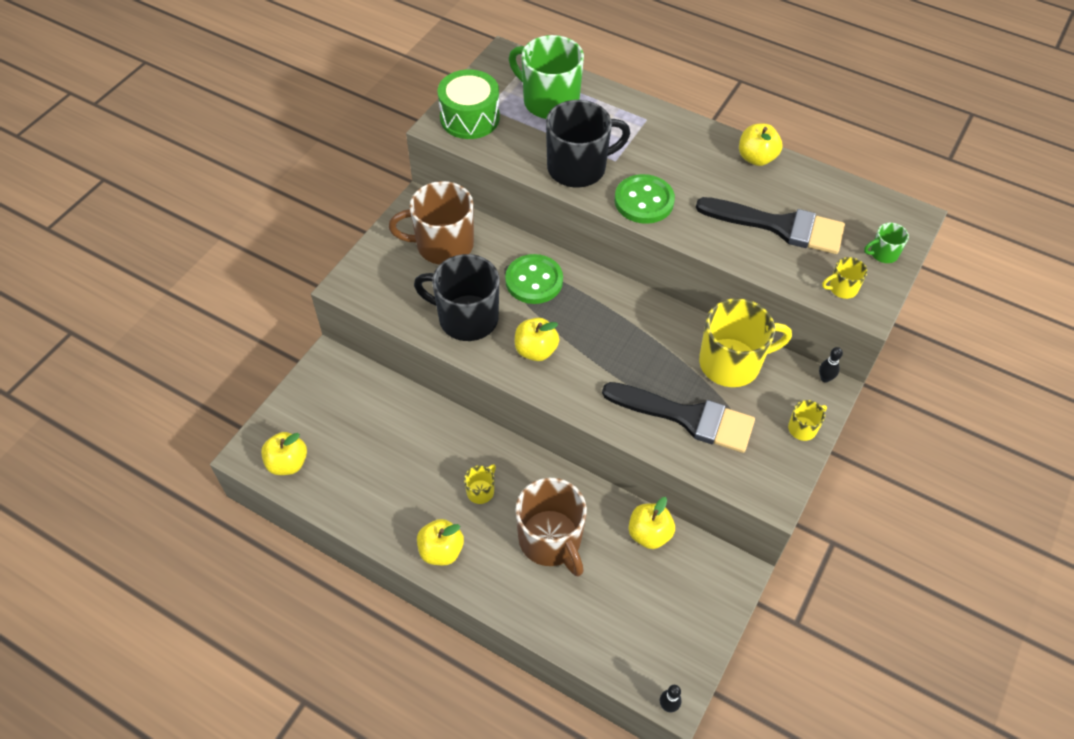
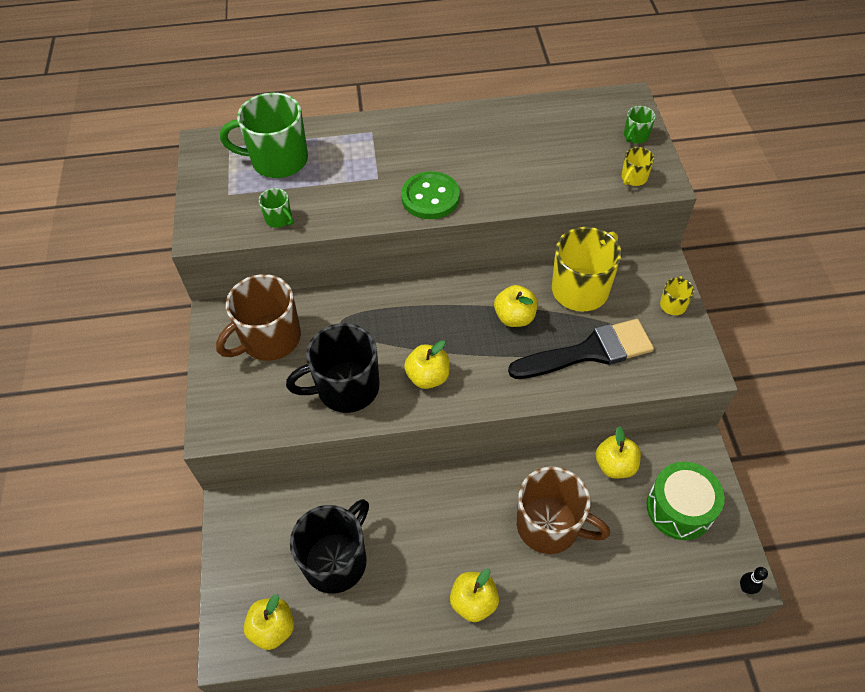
camera: 35 degrees left, 0 degrees up
green drum [438,69,500,139] -> green drum moved to [647,462,725,540]
yellow mug [464,464,496,504] -> none
green button [505,254,563,304] -> none
black mug [546,100,630,187] -> black mug moved to [290,499,369,594]
black brush [696,197,845,254] -> none
yellow apple [739,124,782,166] -> yellow apple moved to [494,285,538,327]
black bowling pin [819,347,843,383] -> none
none -> green mug [259,188,294,228]

